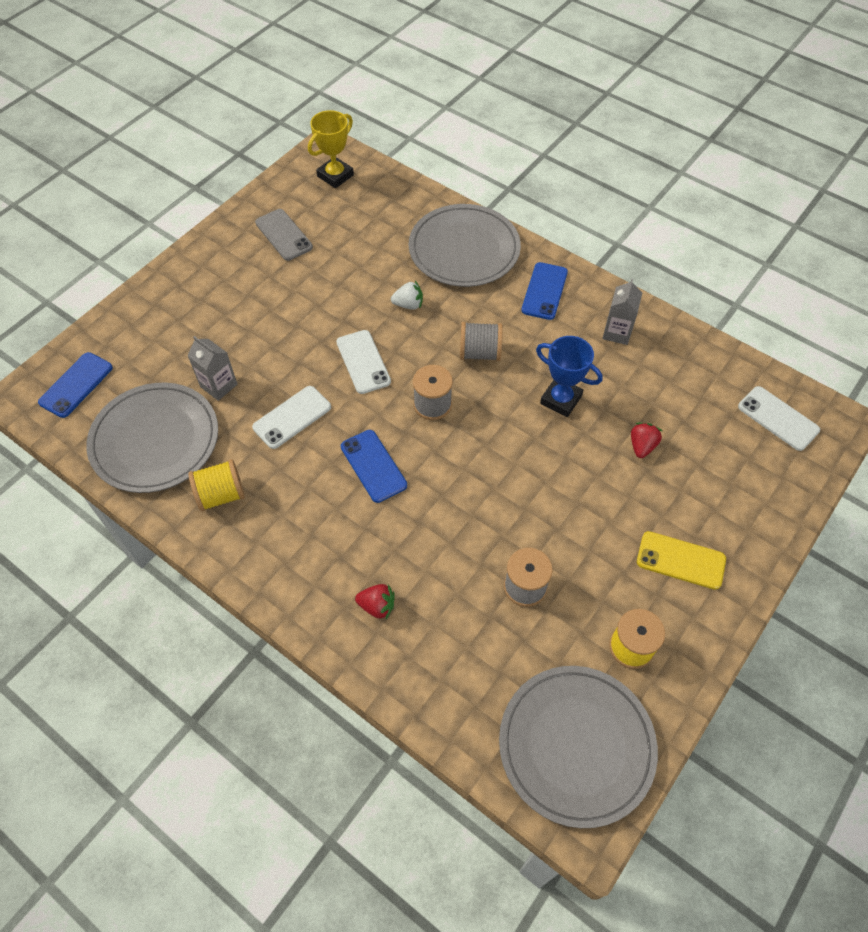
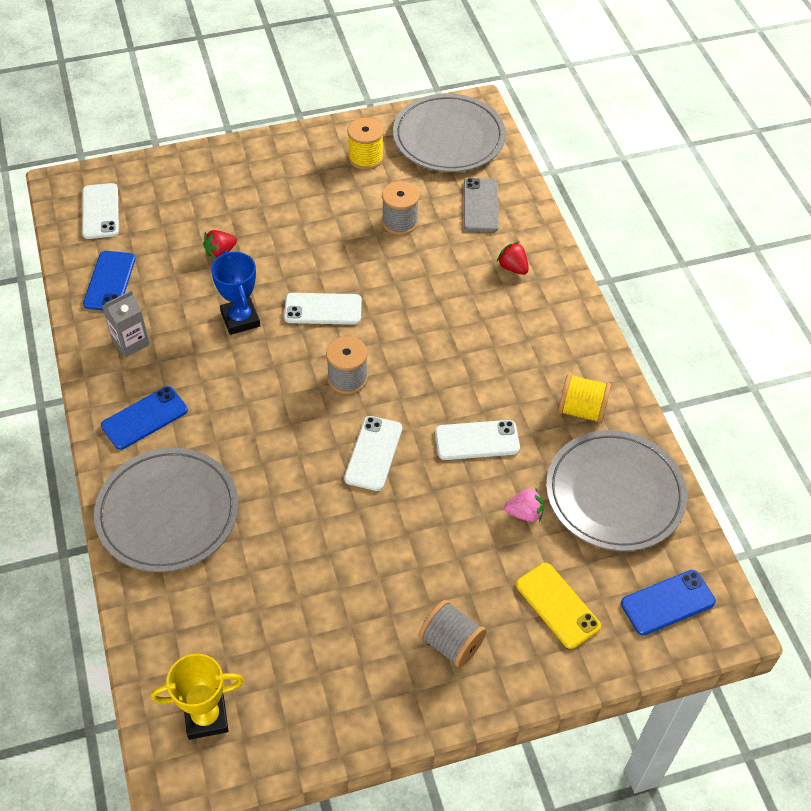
camera: 145 degrees left, 5 degrees down
grey carton [187,336,237,401] -> pink strawberry [504,487,544,522]
grey phone [255,209,313,261] -> grey phone moved to [463,178,499,232]
blue phone [341,430,407,503] -> blue phone moved to [83,251,135,311]
white strawberry [391,281,423,310] -> none
grey spool [460,322,503,361] -> grey spool moved to [418,600,486,668]
yellow phone [637,531,726,590] -> yellow phone moved to [516,563,601,649]
none -> white phone [284,293,362,325]

